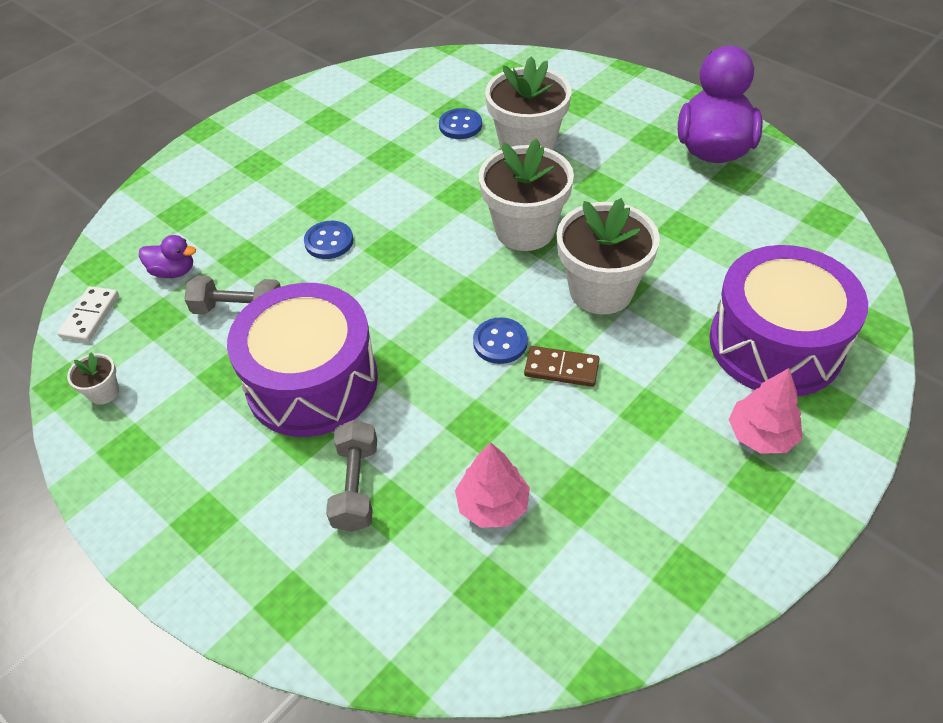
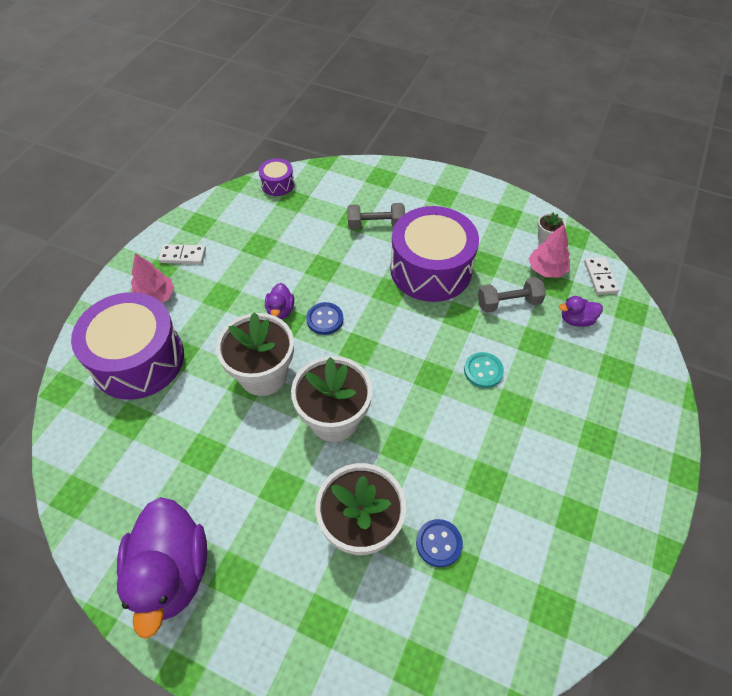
camera: 160 degrees right, 5 degrees up
blue button [304,221,353,259] -> turquoise button [464,352,504,388]
grey dumbbell [326,420,377,532] -> grey dumbbell turned 75 degrees counterclockwise [347,203,405,229]
pink tree [455,443,530,528] -> pink tree moved to [529,224,570,277]
brown domino [524,346,600,387] -> purple duck [265,283,294,319]
none -> white domino [159,244,206,264]
none -> purple drum [259,158,294,196]

